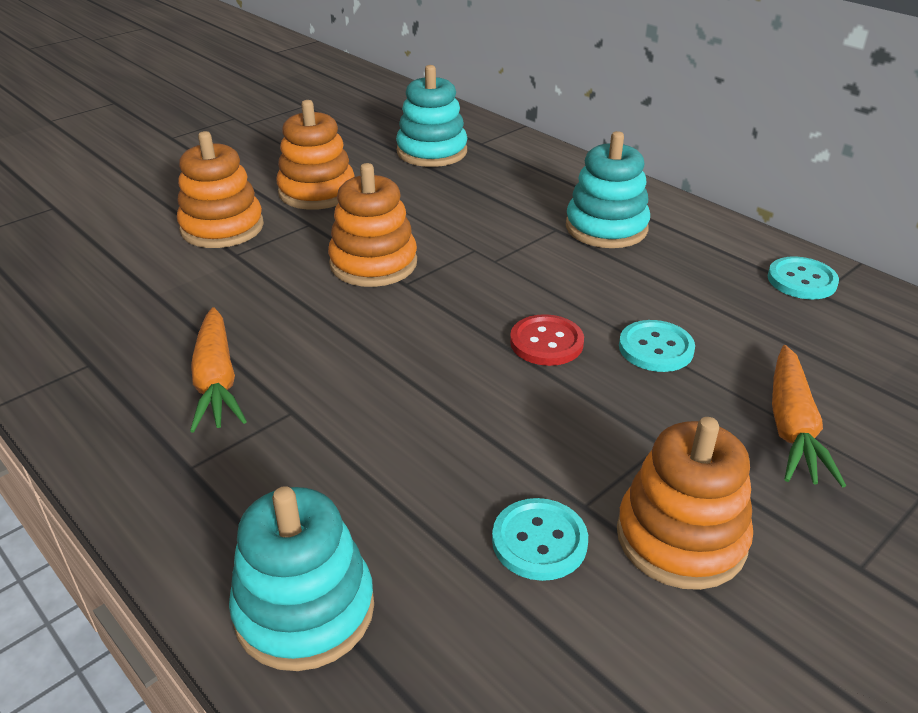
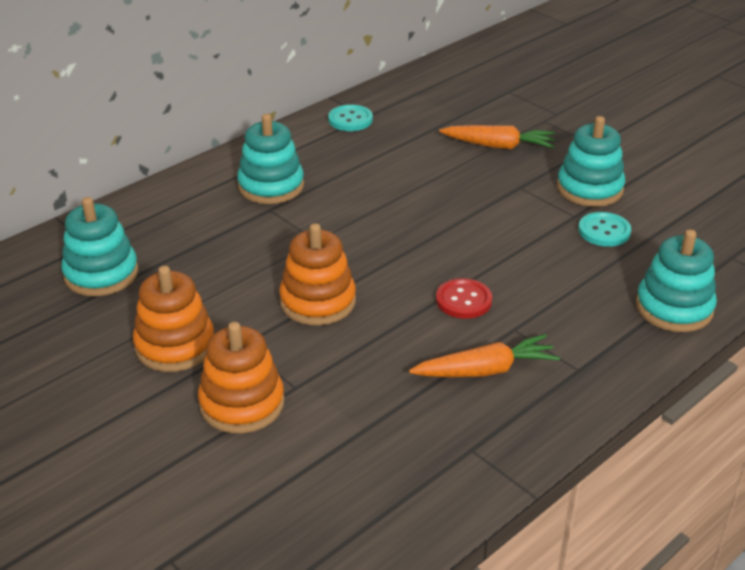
camera: 90 degrees left, 0 degrees up
red button [510,314,584,366] -> red button moved to [436,278,492,319]
orange stacking toy [617,417,753,590] -> turquoise stacking toy [557,116,625,207]
turquoise button [619,320,695,372] -> none

